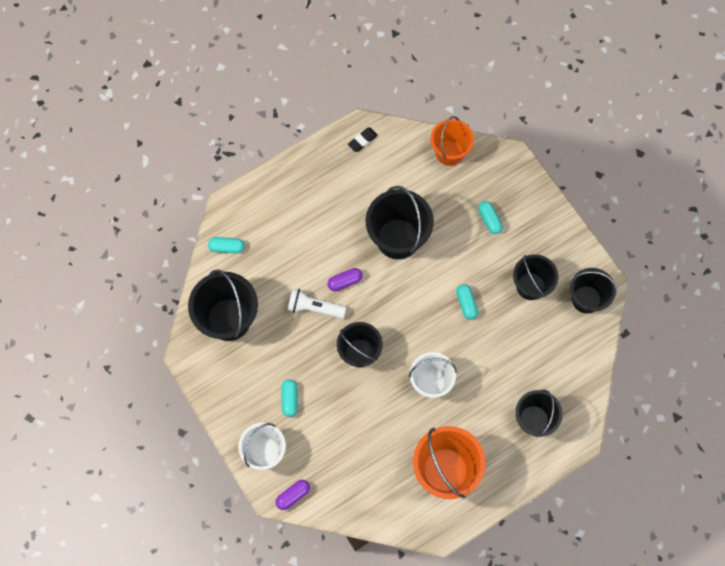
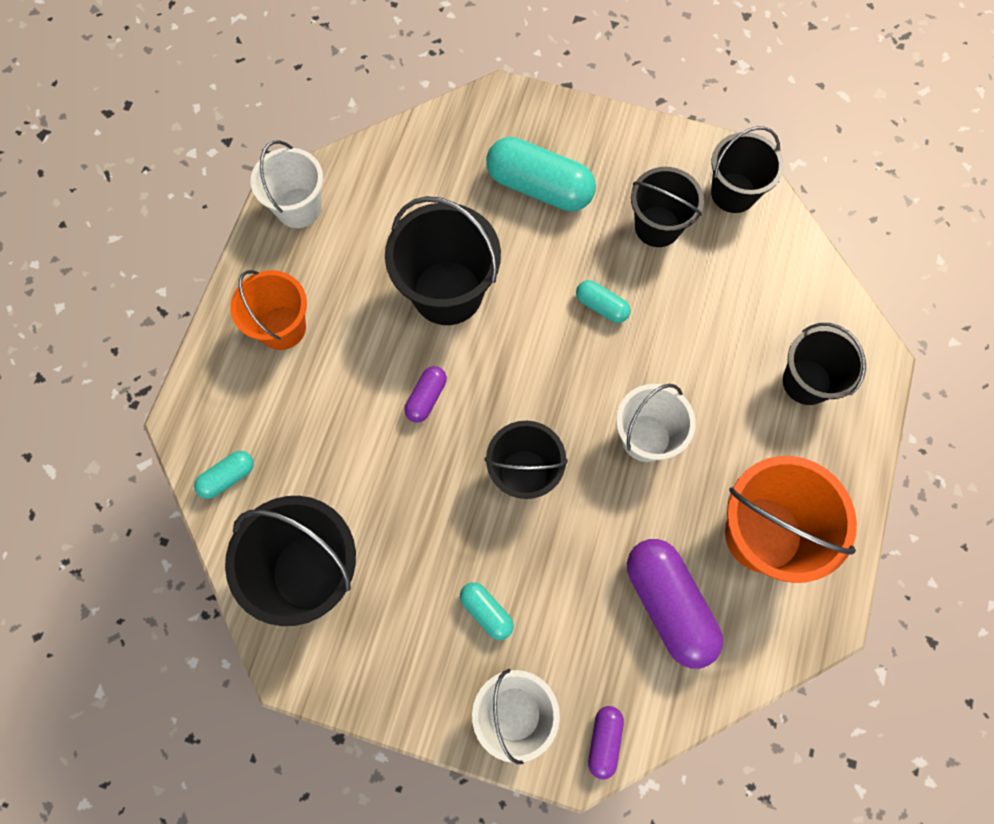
camera: 40 degrees left, 0 degrees up
white flashlight [288,288,346,319] -> none
black eraser [348,127,378,152] -> white bucket [251,140,323,228]
orange bucket [431,116,474,166] -> orange bucket moved to [230,270,307,350]
turquoise capsule [478,201,503,234] -> turquoise capsule [486,137,596,212], size x2.00
none -> purple capsule [627,539,723,669]

